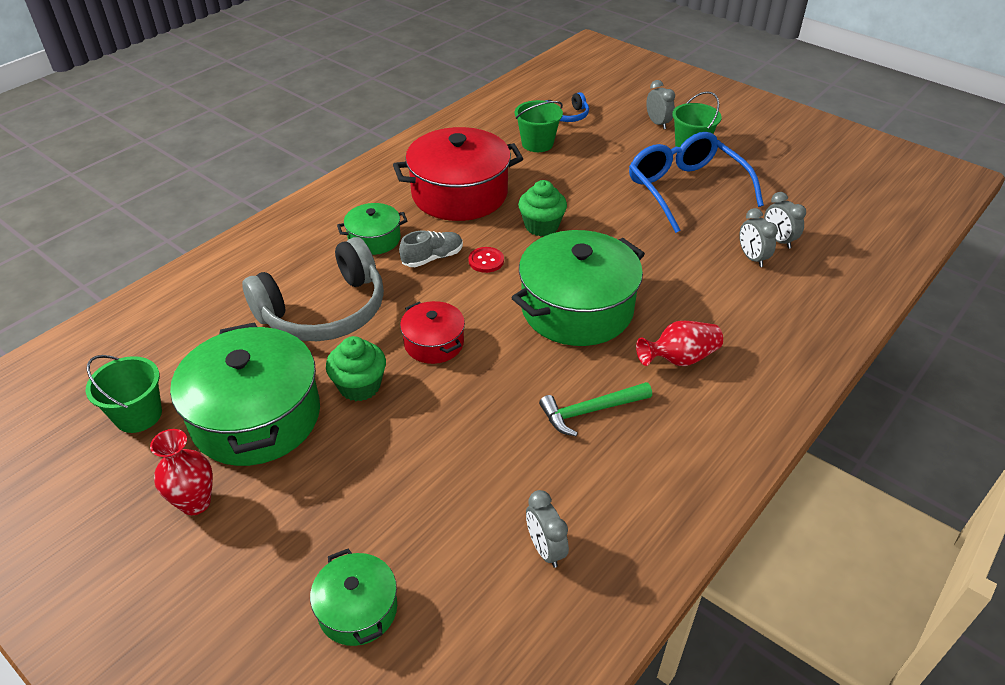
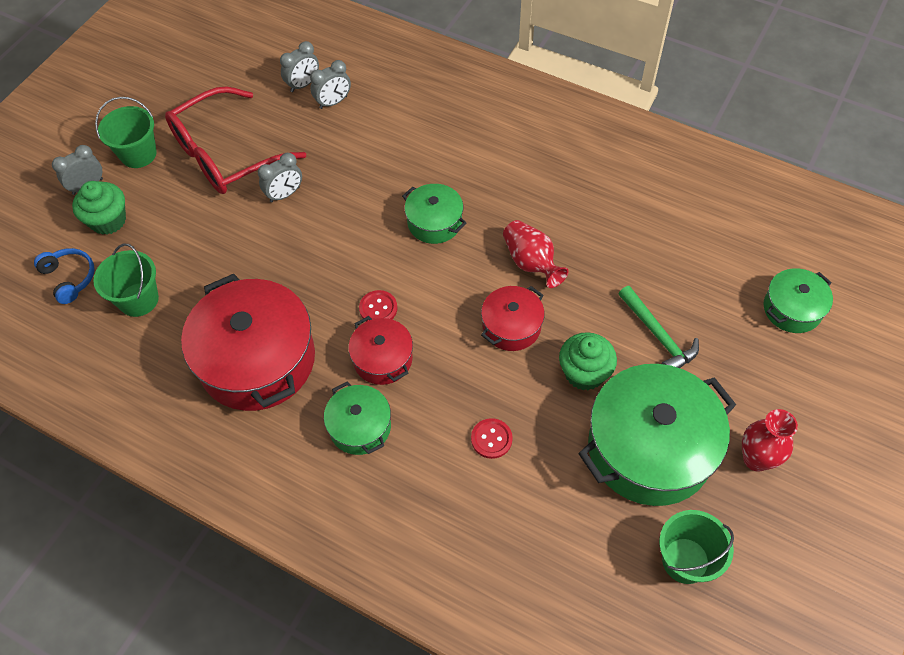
camera: 100 degrees left, 15 degrees up
grey headphones [242,237,384,341] -> red button [471,418,513,459]
grey shoe [399,230,463,267] -> red pot [349,316,413,385]
green pot [511,230,645,346] -> green pot [402,184,467,244], size x0.51
green cupcake [518,180,567,236] -> green cupcake moved to [72,181,126,235]
grey clock [526,490,569,568] -> grey clock moved to [258,153,302,203]
green hammer [539,382,652,436] -> green hammer moved to [619,286,699,368]
blue glasses [629,132,764,233] -> red glasses [165,86,306,194]
red vase [636,321,723,366] -> red vase moved to [503,220,568,288]

